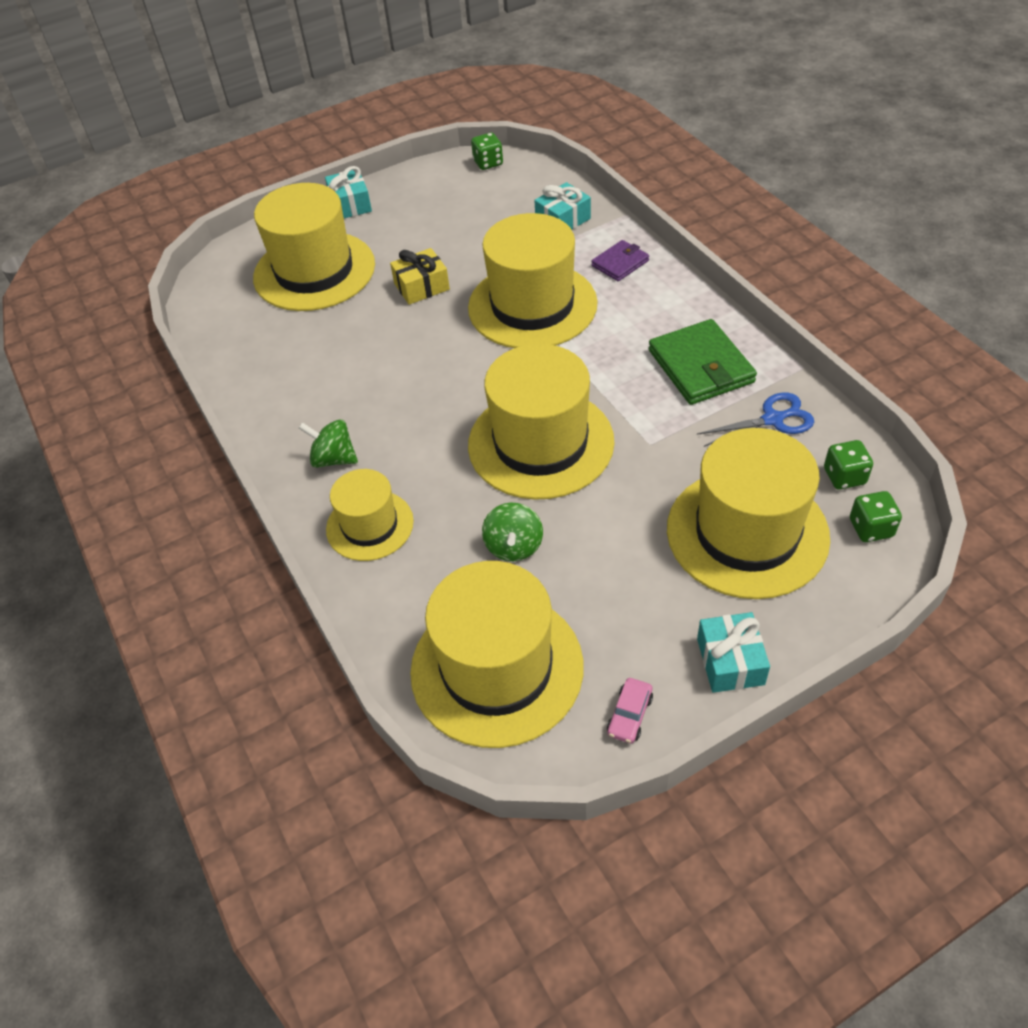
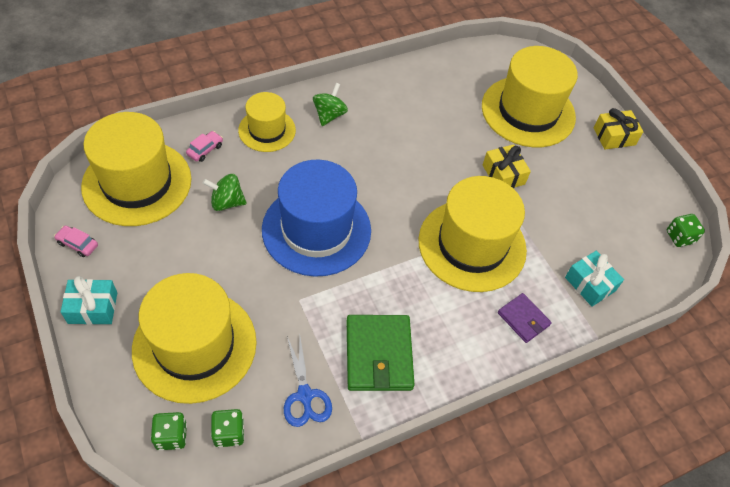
camera: 85 degrees right, 5 degrees up
turquoise gift [325,166,372,218] -> yellow gift [594,108,644,149]
yellow hat [468,344,615,500] -> blue hat [262,160,371,277]
green wallet [649,319,757,405] -> green wallet turned 75 degrees counterclockwise [347,315,415,391]
none -> pink car [186,131,223,162]

